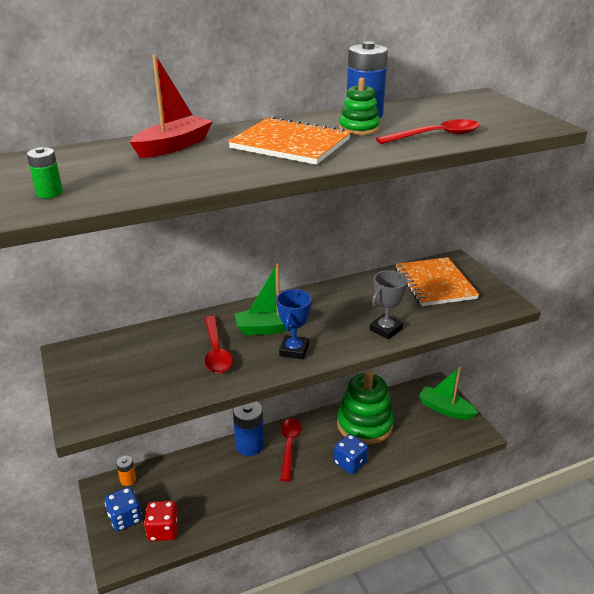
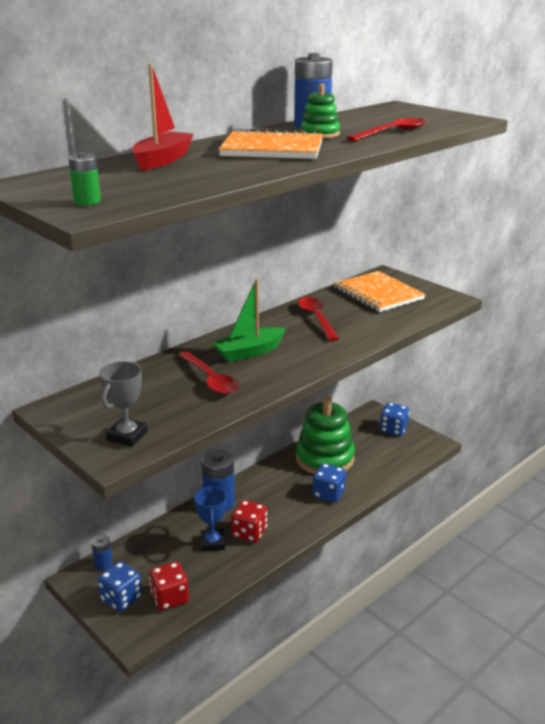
camera: 20 degrees left, 5 degrees down
orange battery [116,456,136,486] -> blue battery [91,535,113,570]
blue trophy [276,289,312,360] -> blue trophy moved to [194,486,227,552]
red spoon [280,418,302,482] -> red spoon moved to [298,297,339,341]
grey trophy [370,270,408,340] -> grey trophy moved to [99,361,148,447]
green boat [419,367,478,420] -> blue dice [380,403,410,436]
none -> red dice [231,500,267,542]

